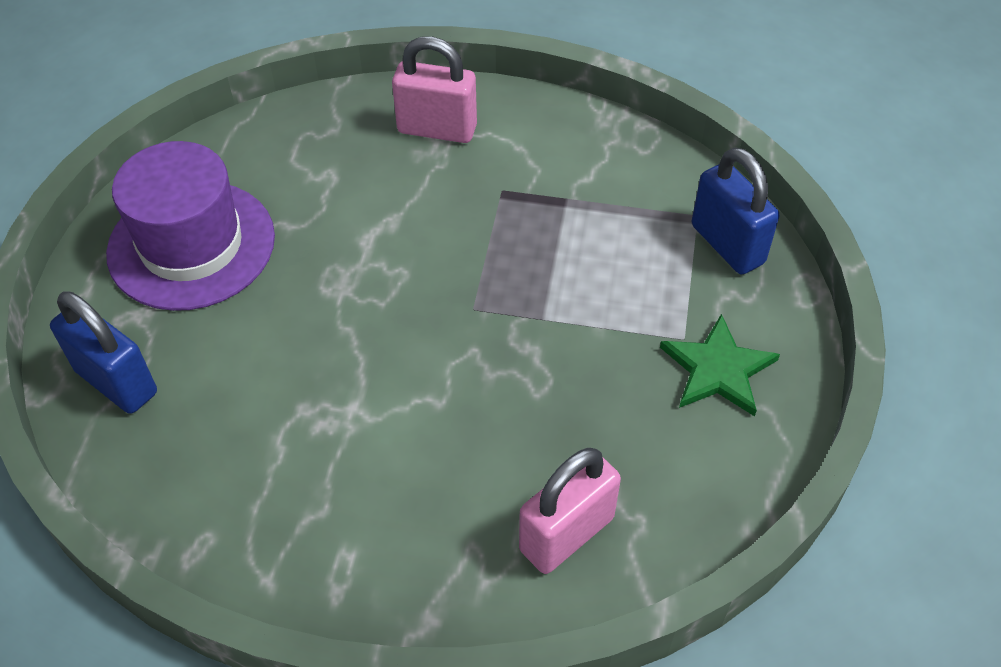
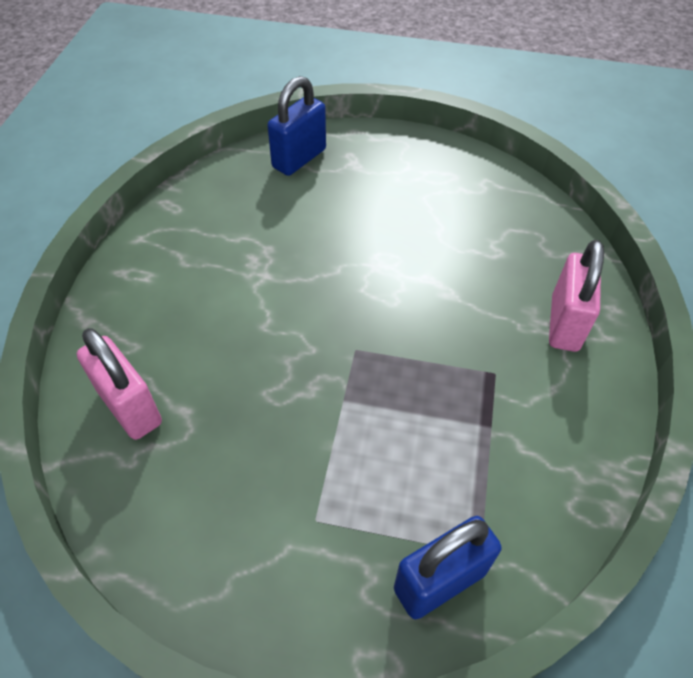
camera: 90 degrees right, 0 degrees up
purple hat [106,141,275,311] -> none
green star [660,314,780,416] -> none

